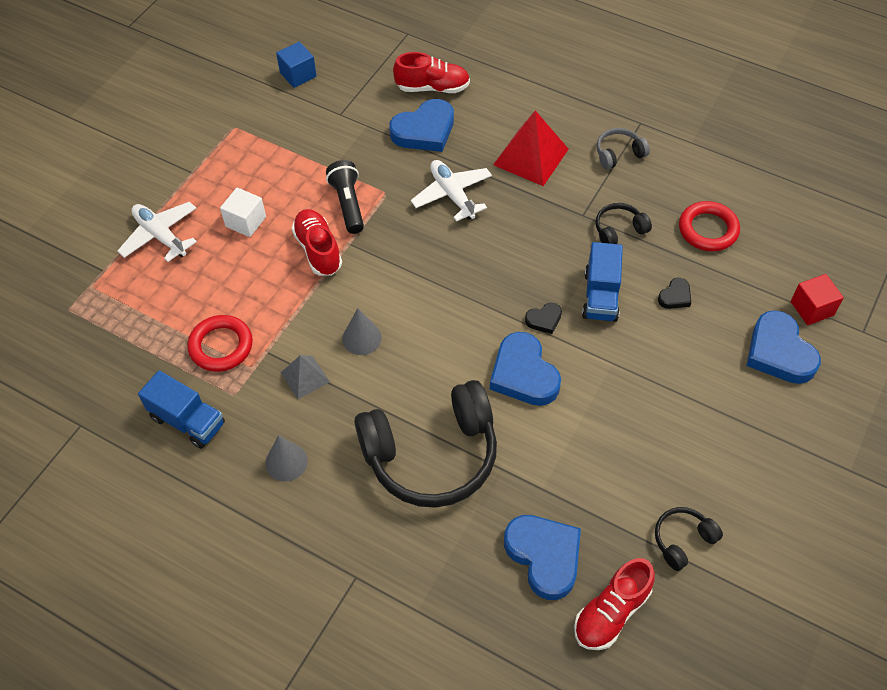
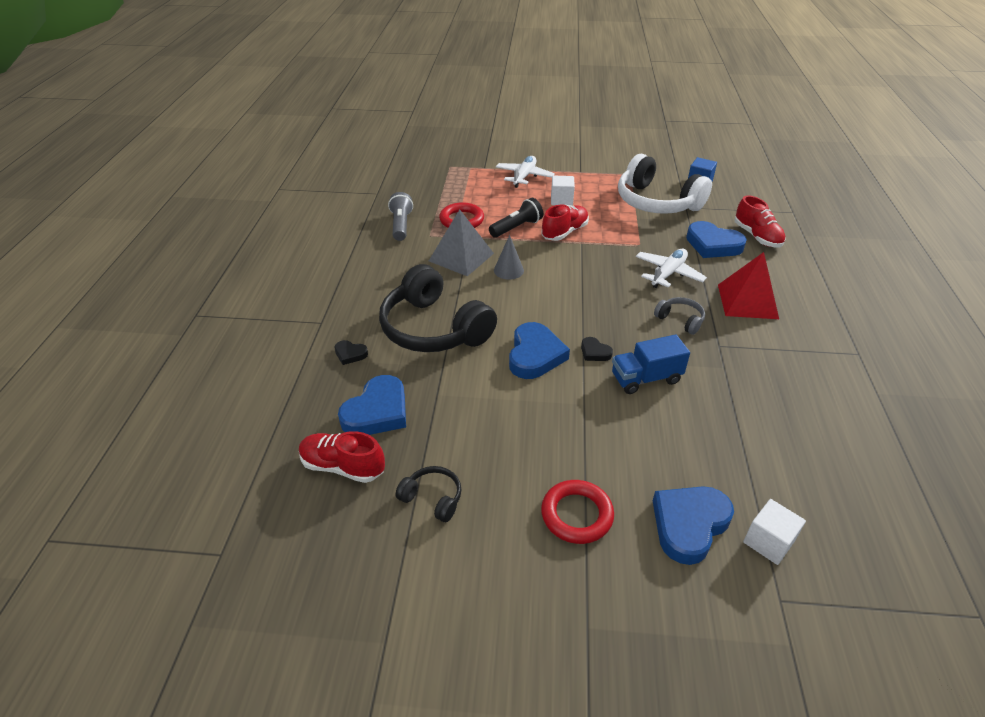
camera: 65 degrees right, 15 degrees down
blue truck [138,370,225,449] -> grey flashlight [388,192,413,241]
grey cone [265,435,308,481] -> none
grey pyramid [281,355,330,399] -> grey pyramid [429,209,494,276], size x1.76
black flashlight [326,160,364,234] -> black flashlight moved to [489,198,543,238]
blue heart [490,332,561,406] -> blue heart turned 150 degrees clockwise [509,322,570,379]
black headphones [595,203,652,244] -> none
grey headphones [597,128,650,170] -> grey headphones moved to [654,297,705,335]
black heart [658,278,692,309] -> black heart moved to [335,340,368,365]
red ring [679,201,740,251] -> red ring moved to [541,480,614,544]
red cube [791,274,844,325] -> white cube [743,499,806,565]
none -> white headphones [618,154,712,214]

